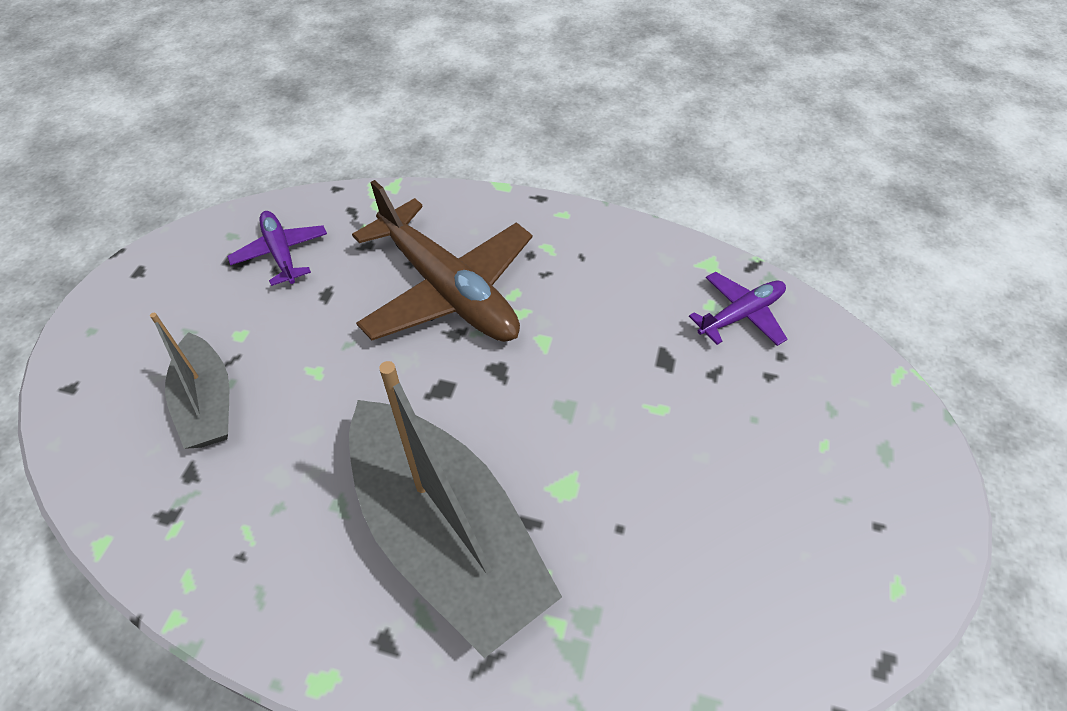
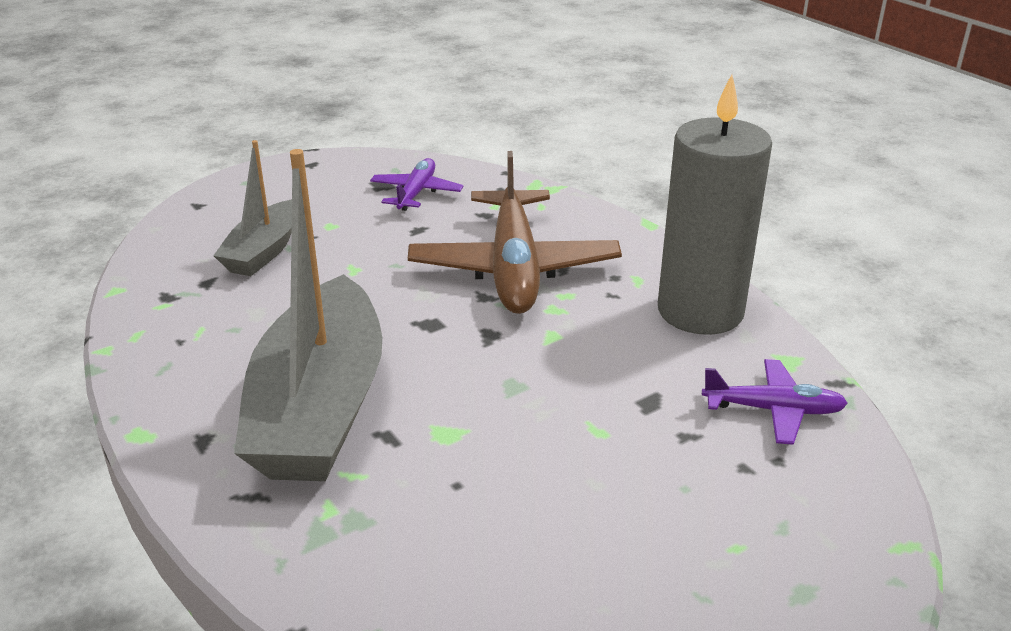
camera: 40 degrees right, 20 degrees down
none -> grey candle [658,74,772,335]

